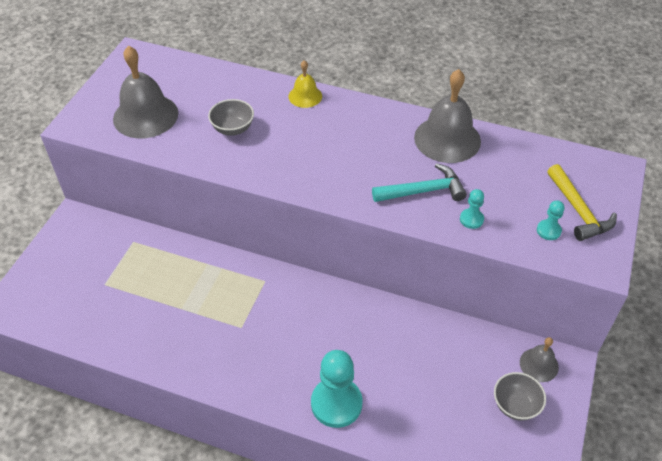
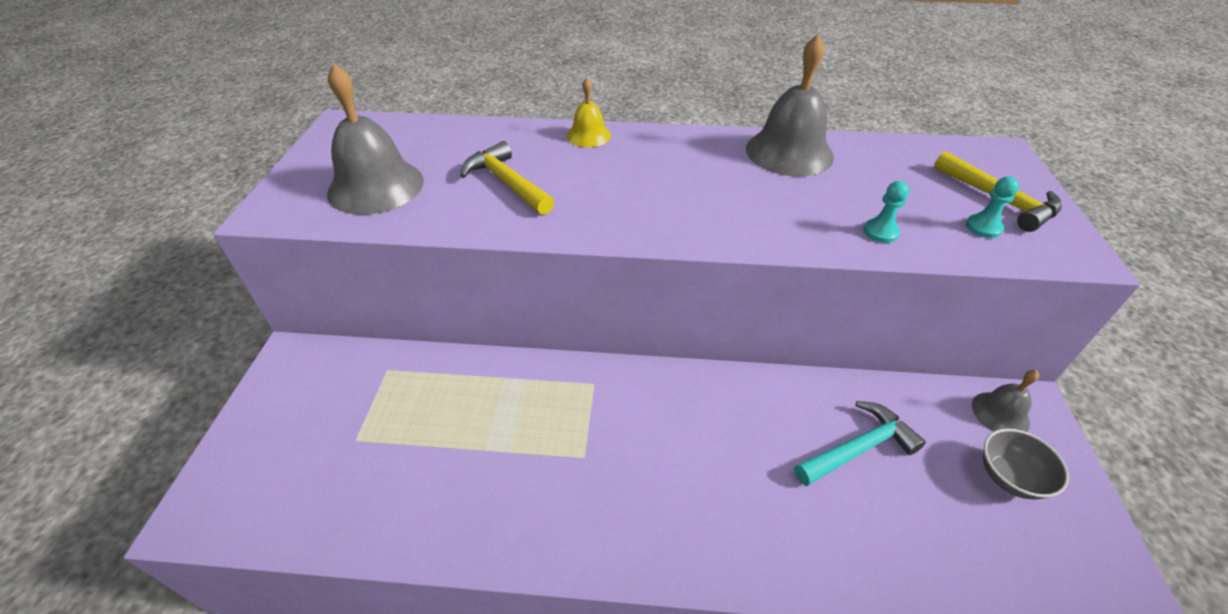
camera: 15 degrees left, 5 degrees down
grey bowl [208,99,254,136] -> yellow hammer [460,141,554,215]
turquoise pawn [311,350,363,428] -> none
turquoise hammer [372,163,467,202] -> turquoise hammer moved to [794,401,926,486]

